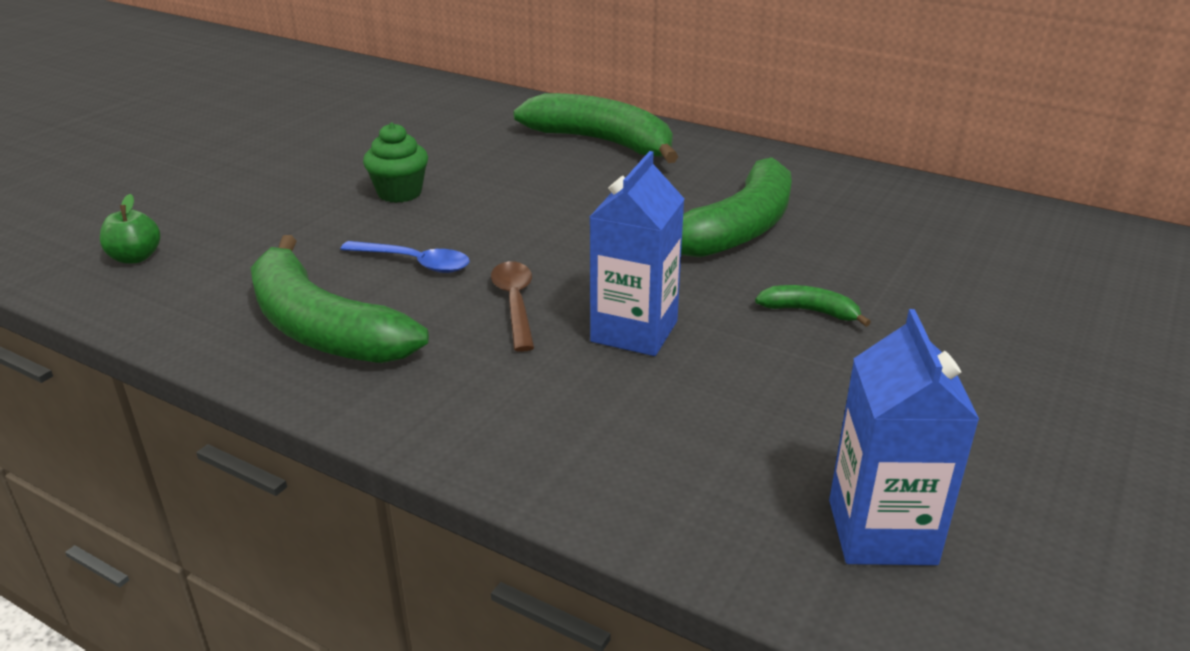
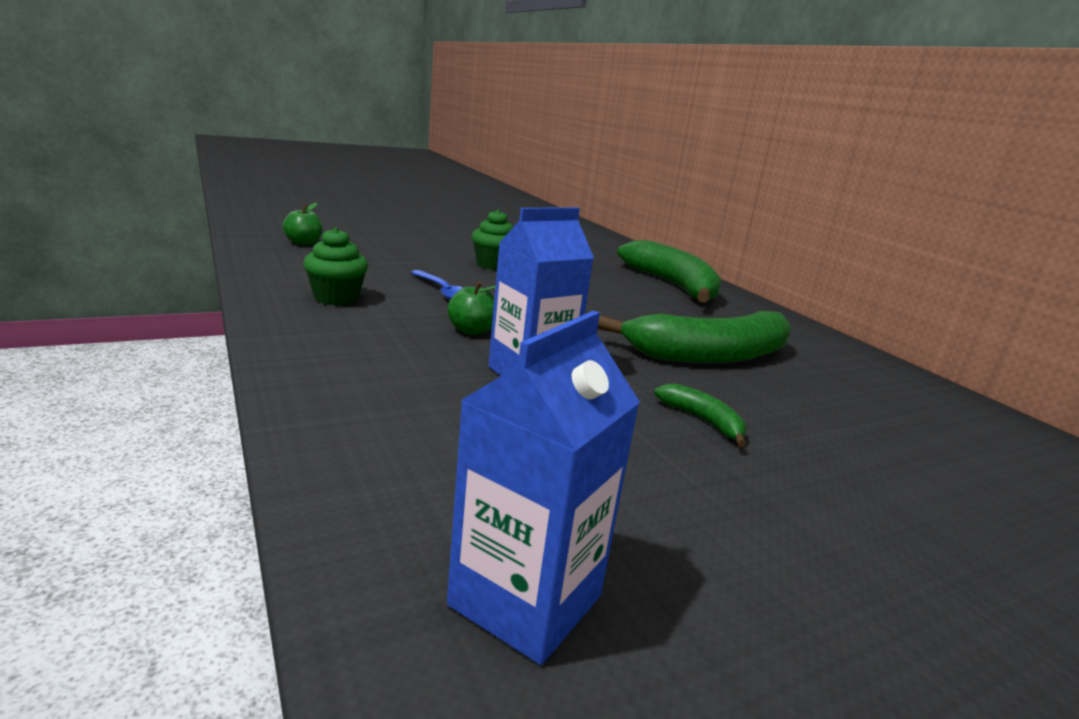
camera: 30 degrees right, 10 degrees down
green banana [251,235,429,363] -> green cupcake [303,227,368,305]
brown spoon [491,261,534,352] -> green apple [448,281,495,335]

